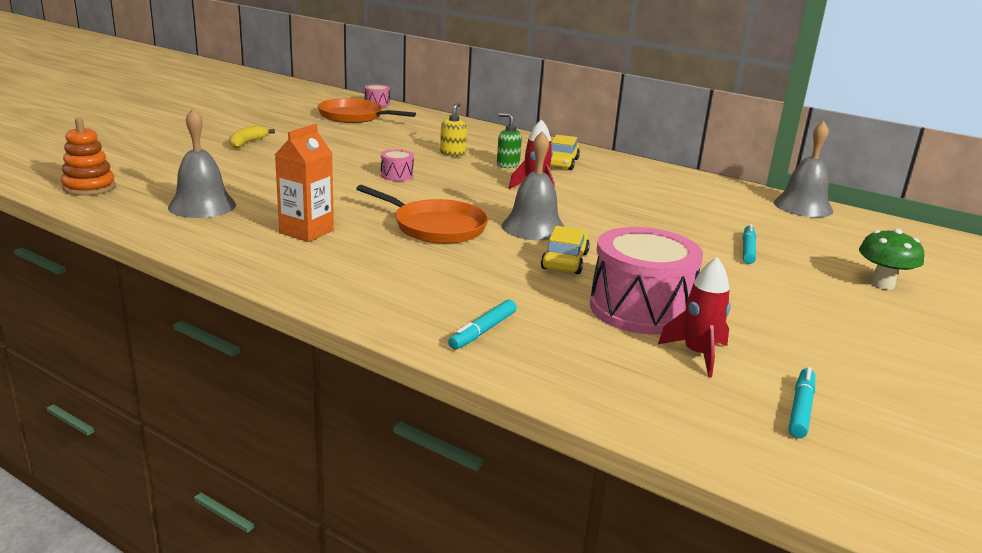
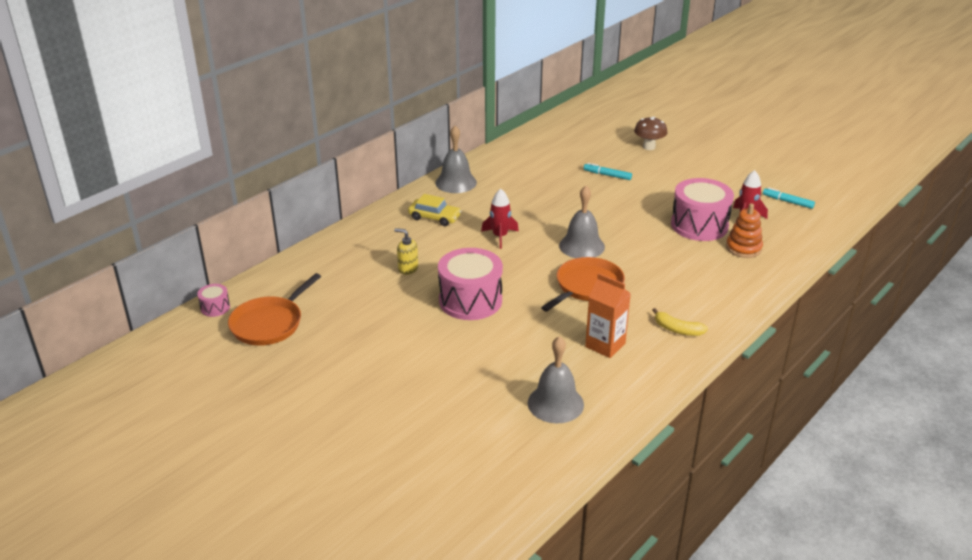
camera: 80 degrees left, 10 degrees up
orange stacking toy [61,118,116,196] -> orange stacking toy moved to [726,203,763,258]
yellow banana [229,125,275,149] -> yellow banana moved to [653,308,708,336]
pink drum [381,150,414,181] -> pink drum [438,248,503,320], size x2.22
turquoise marker [448,299,517,350] -> none
green soap dispenser [497,113,522,168] -> none
yellow car [541,226,590,274] -> none
grey bell [774,121,833,217] -> grey bell moved to [435,126,477,193]
green mushroom [859,229,924,290] -> brown mushroom [634,117,667,150]

